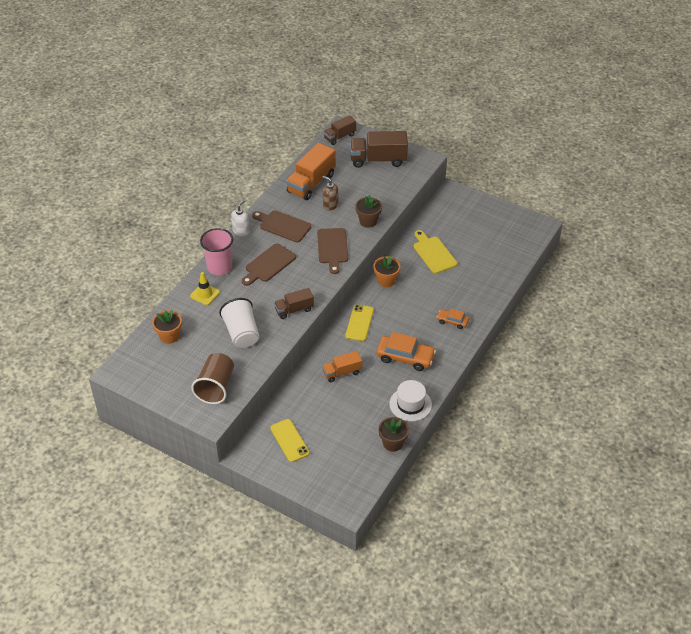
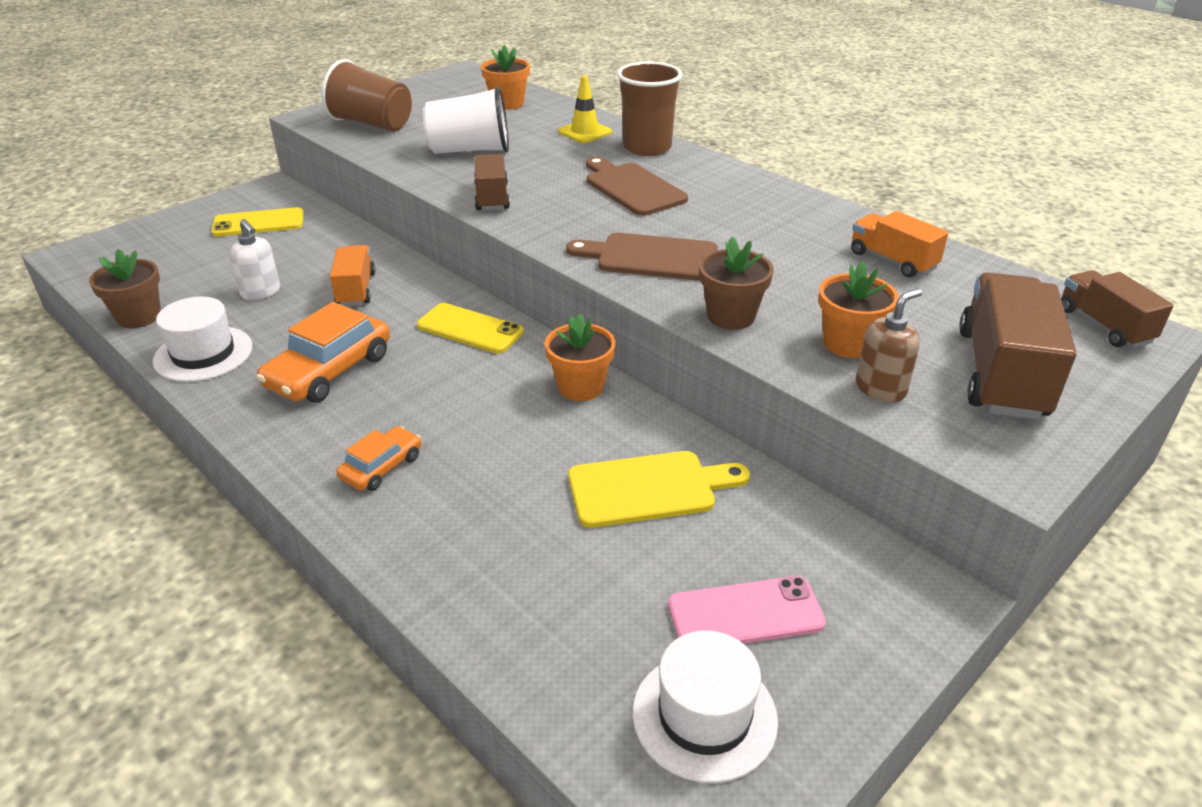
camera: 105 degrees right, 10 degrees down
pink cup [200,228,233,275] -> brown cup [617,62,682,156]
white soap dispenser [231,200,249,236] -> white soap dispenser moved to [229,219,280,300]
brown cutting board [252,210,311,242] -> none
orange truck [286,143,336,200] -> orange truck [851,211,948,278], size x0.59
brown soap dispenser [322,176,338,211] -> brown soap dispenser moved to [856,288,922,403]
none -> white hat [633,631,778,783]
none -> pink phone [668,576,826,644]
none -> orange flower pot [819,261,899,358]

